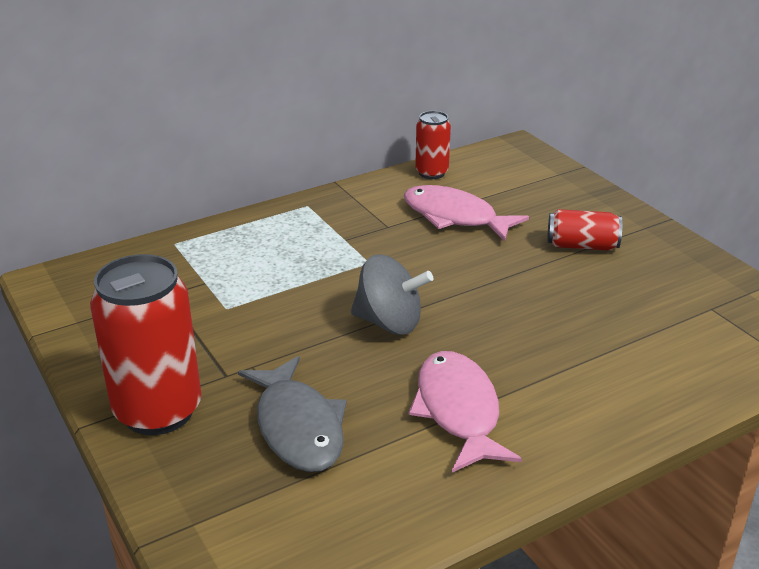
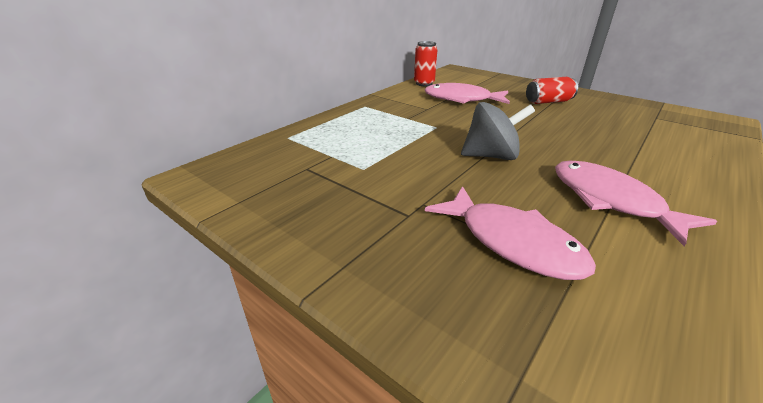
camera: 20 degrees left, 0 degrees up
red can [90,254,201,435] -> none
grey fish [238,356,347,472] -> pink fish [425,186,596,280]

